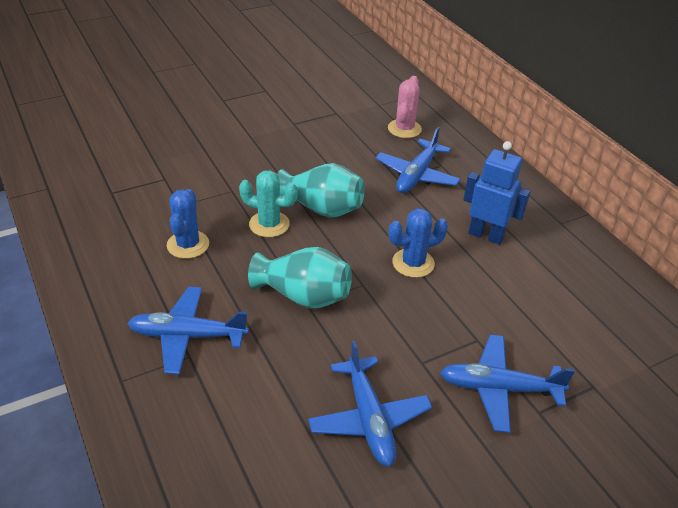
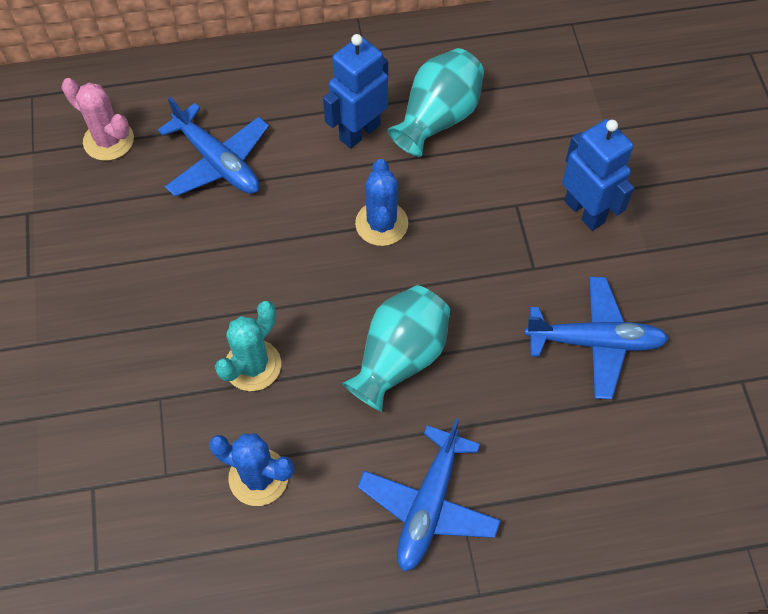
camera: 70 degrees left, 20 degrees up
turquoise vase [277,163,365,217] -> turquoise vase moved to [387,48,484,157]
blue plane [440,335,575,433] -> blue robot [562,119,634,231]

